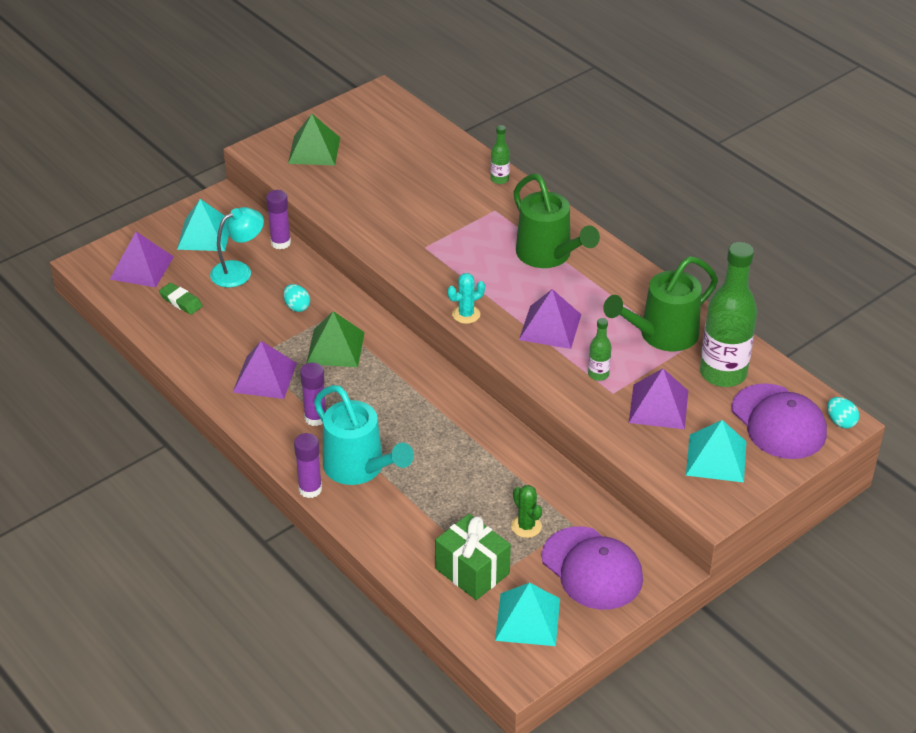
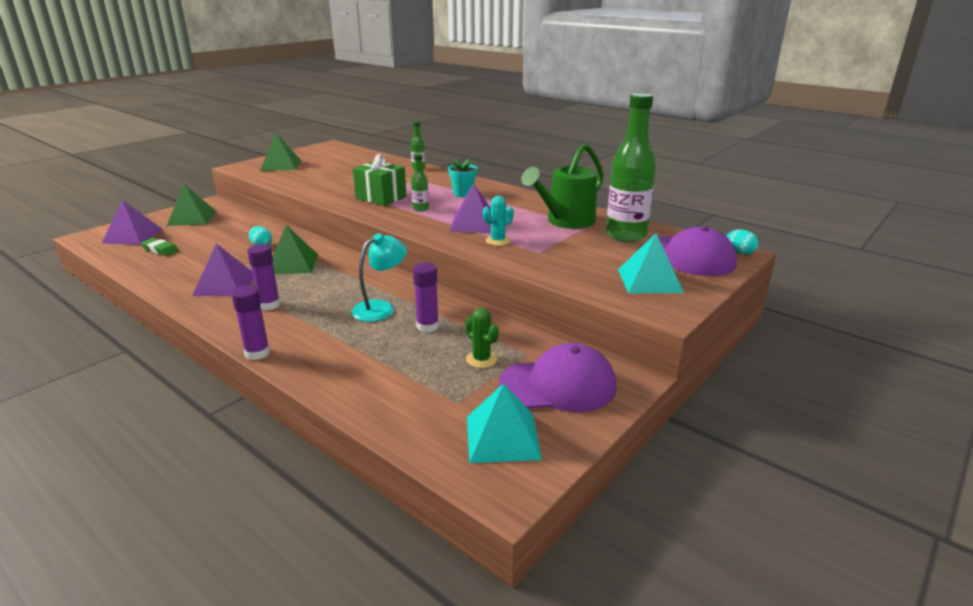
camera: 10 degrees left, 15 degrees down
turquoise pyramid [177,199,229,251] -> green pyramid [167,184,216,226]
turquoise lamp [210,207,264,288] -> turquoise lamp moved to [351,233,407,322]
purple glue stick [266,190,291,249] -> purple glue stick moved to [413,263,439,332]
turquoise watering can [314,385,414,485] -> none
green gift [435,514,511,600] -> green gift moved to [353,154,407,206]
turquoise cactus [447,273,485,324] -> turquoise cactus moved to [483,196,514,246]
green watering can [514,174,600,268] -> turquoise flower pot [448,158,477,197]
purple cap [542,526,643,610] -> purple cap turned 45 degrees counterclockwise [499,343,617,412]
green bottle [588,318,612,381] -> green bottle moved to [411,154,429,212]
purple pyramid [629,369,688,429] -> none

